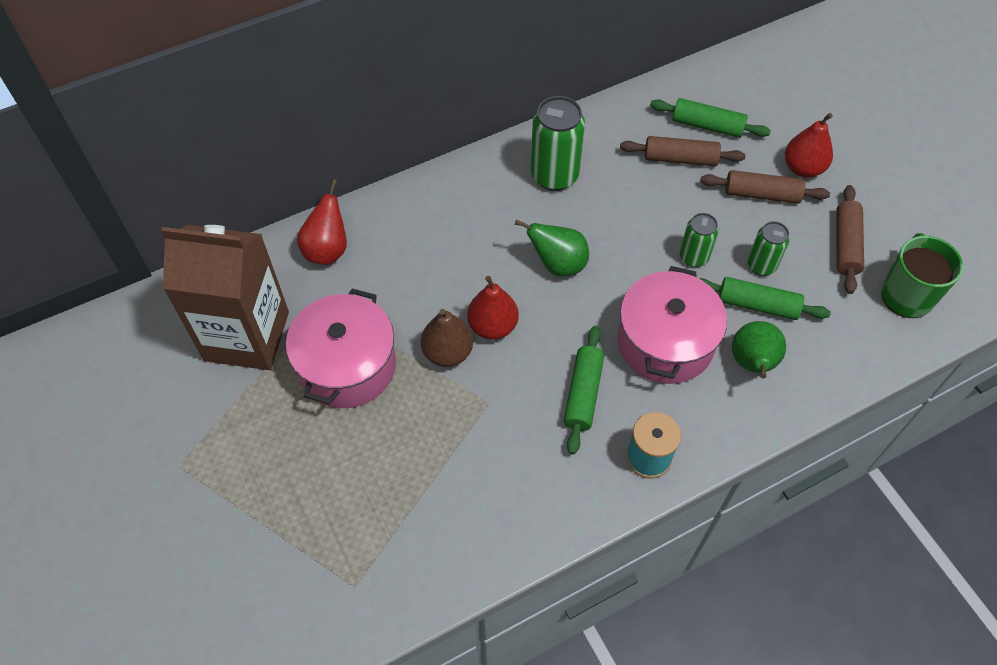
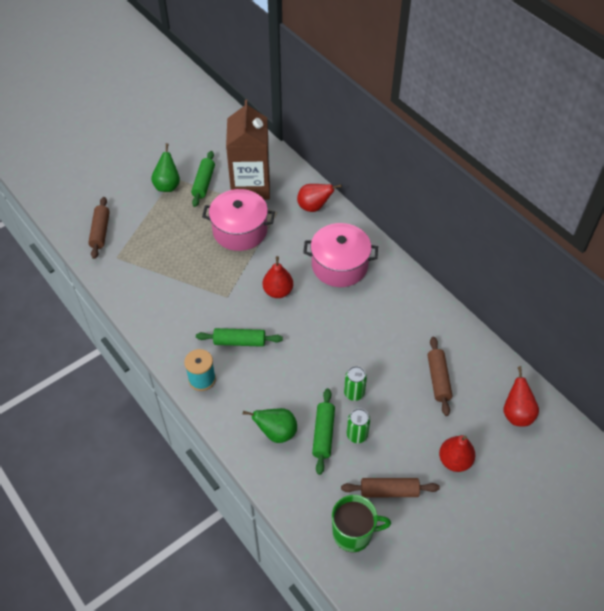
camera: 80 degrees right, 5 degrees down
brown pear [421,309,473,367] -> none
green pear [515,219,589,276] -> green pear moved to [151,143,180,192]
green can [531,96,585,191] -> none
pink pot [618,266,727,384] -> pink pot moved to [303,223,378,287]
green rolling pin [650,98,771,138] -> green rolling pin moved to [191,151,215,207]
brown rolling pin [701,170,830,204] -> brown rolling pin moved to [88,197,110,259]
none -> red pear [503,366,539,427]

